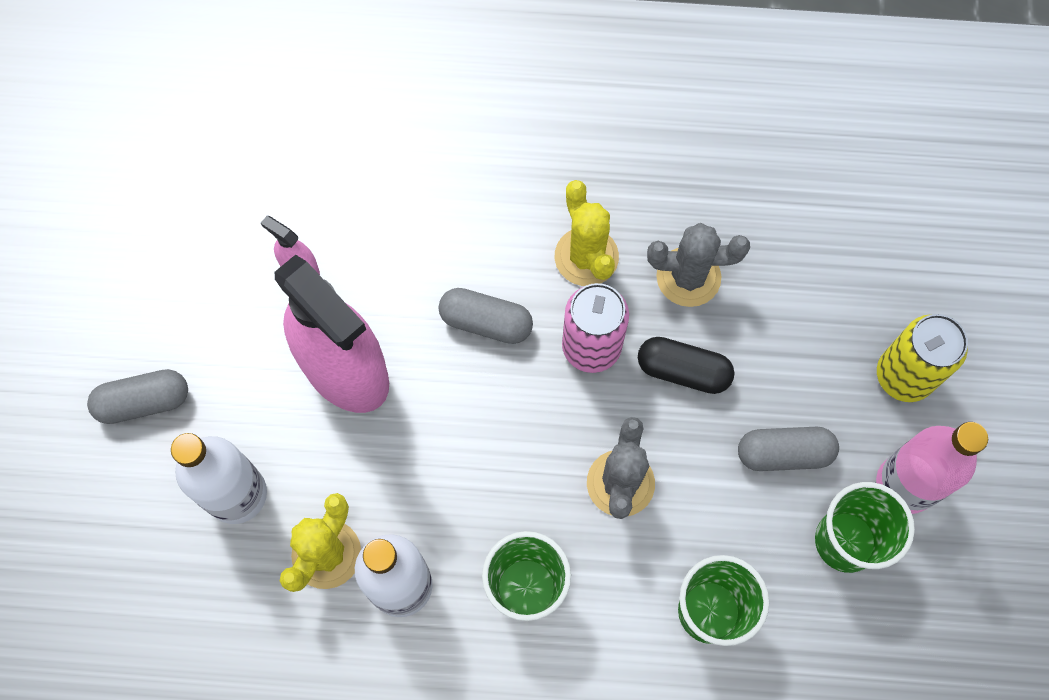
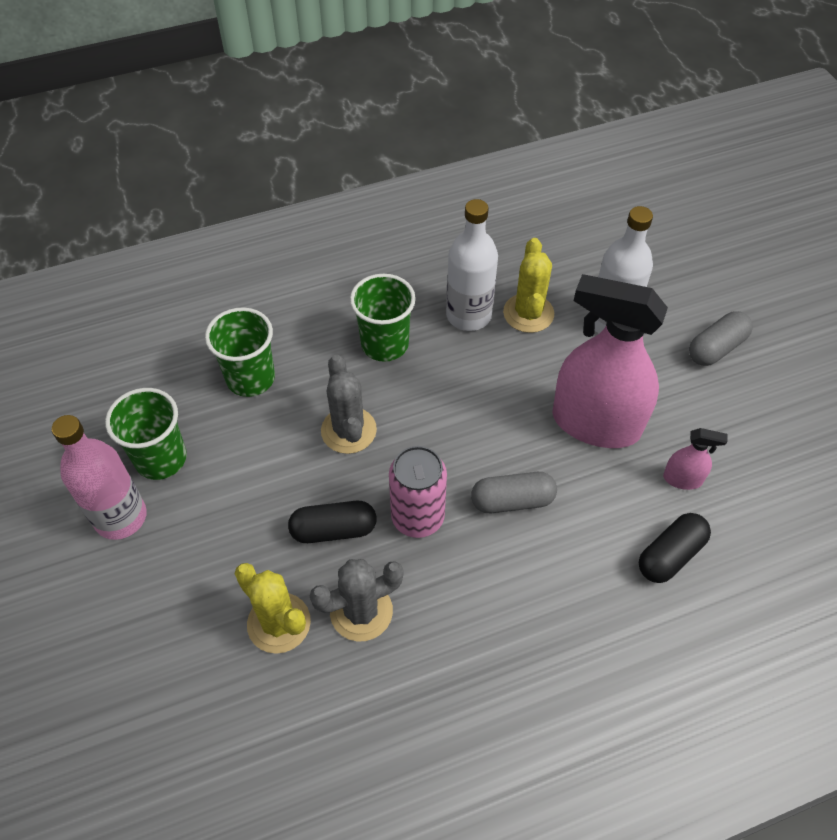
camera: 155 degrees right, 15 degrees down
yellow cactus [555,180,619,286] -> yellow cactus moved to [235,563,311,654]
grey capsule [738,427,839,471] -> none
yellow can [877,314,968,402] -> none
none -> black capsule [639,513,711,583]

